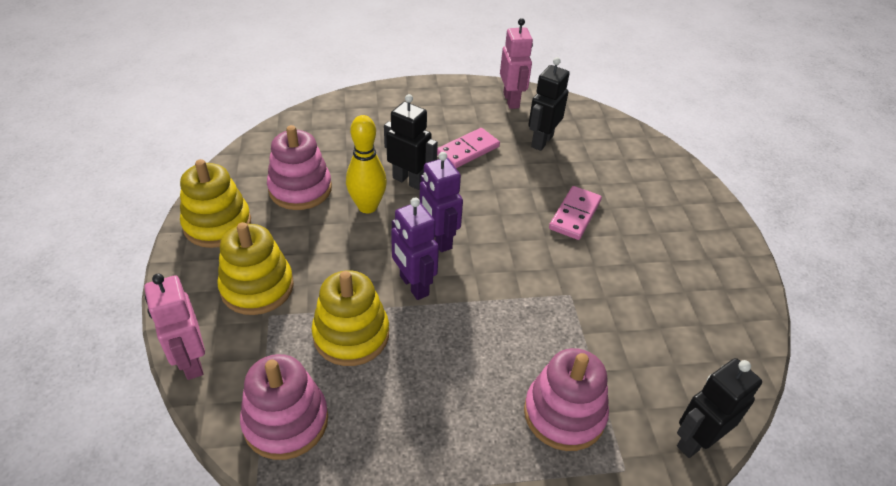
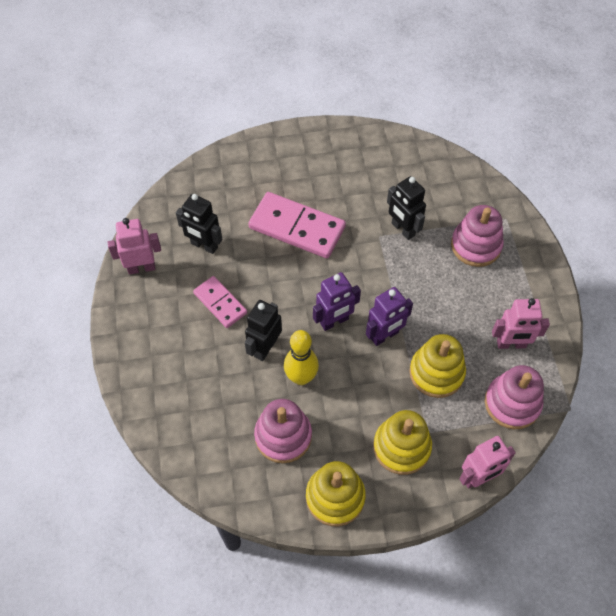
camera: 90 degrees left, 15 degrees up
pink domino [549,186,602,240] -> pink domino [248,192,346,258], size x1.71
black robot [677,358,762,458] -> black robot moved to [387,176,426,240]
none -> pink robot [492,298,550,349]

